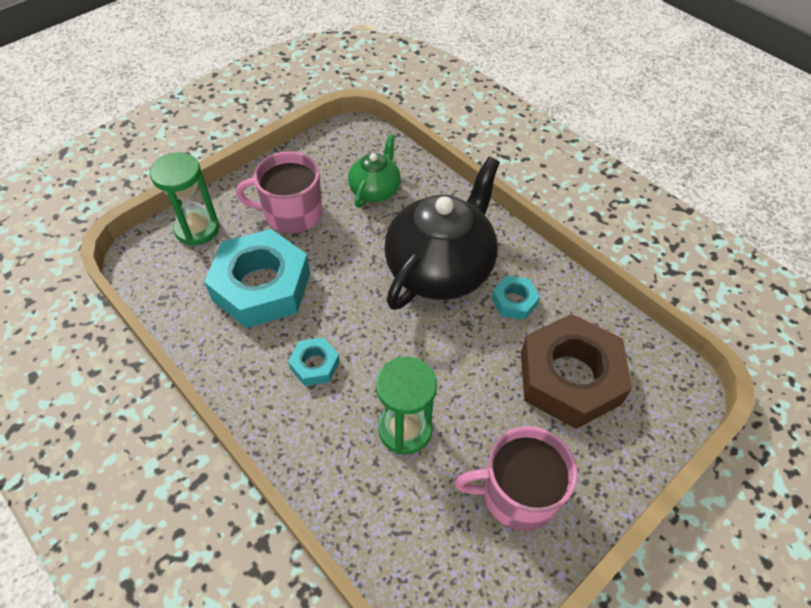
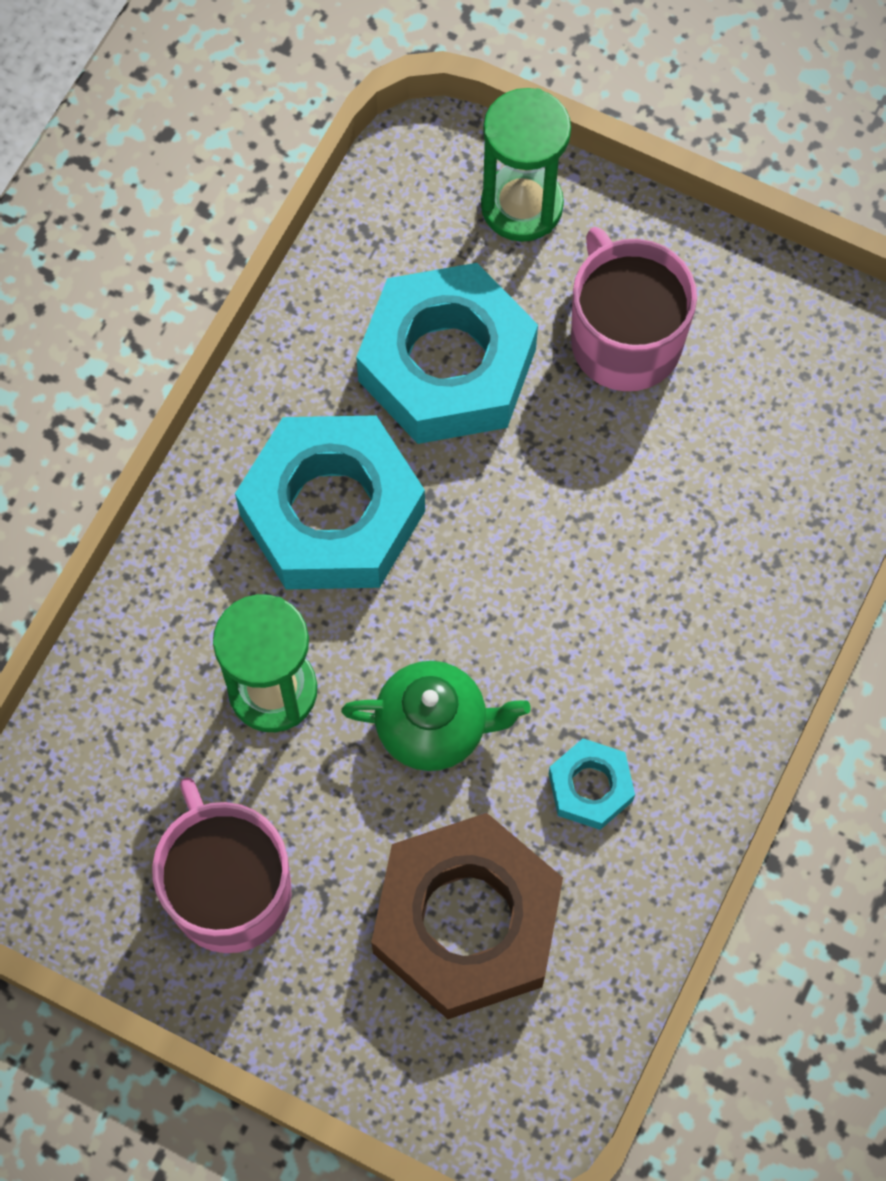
camera: 70 degrees right, 15 degrees up
turquoise nut [288,337,340,386] -> turquoise nut [235,415,425,590], size x2.19
green teapot [348,134,401,208] -> green teapot moved to [341,661,531,771]
black teapot [384,157,500,310] -> none

